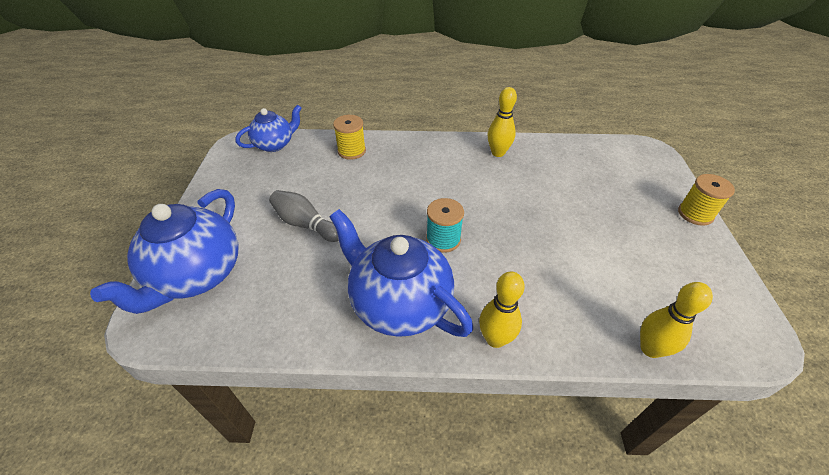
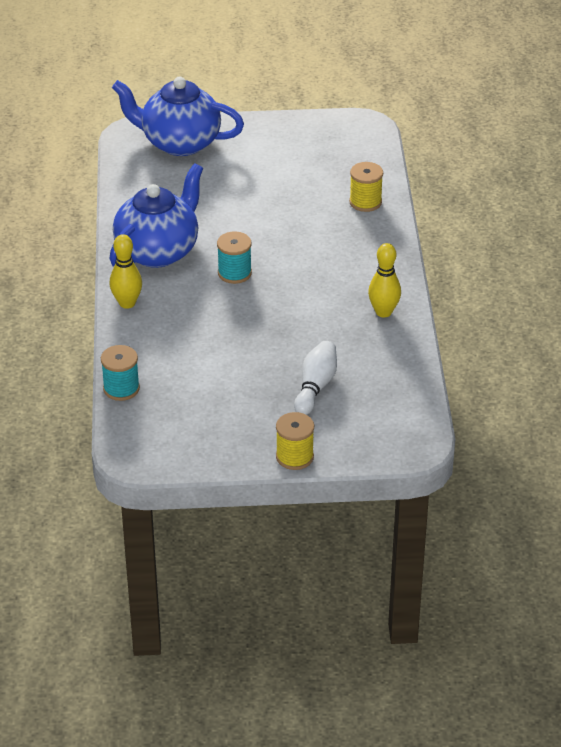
camera: 85 degrees right, 5 degrees down
blue teapot [235,105,302,152] -> none
grey bowling pin [269,190,339,242] -> none
yellow bowling pin [640,282,713,358] -> turquoise spool [101,345,140,401]
none -> white bowling pin [294,341,337,415]

